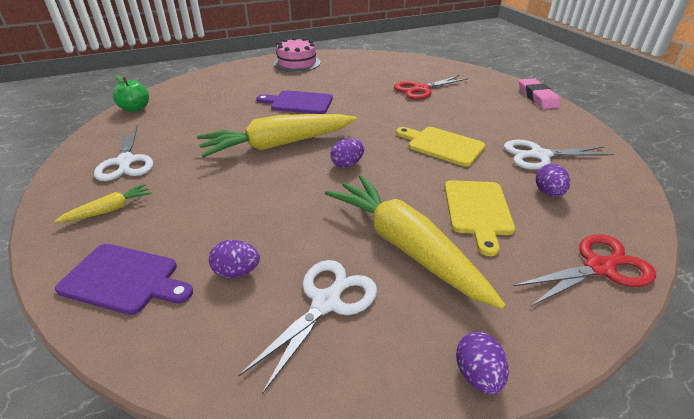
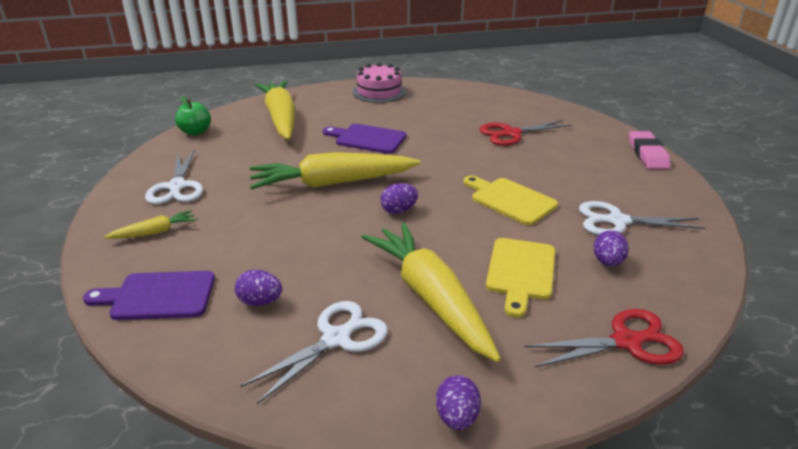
camera: 10 degrees right, 5 degrees down
purple cutting board [55,244,193,315] -> purple cutting board turned 150 degrees clockwise [83,271,215,320]
none -> yellow carrot [255,80,295,140]

